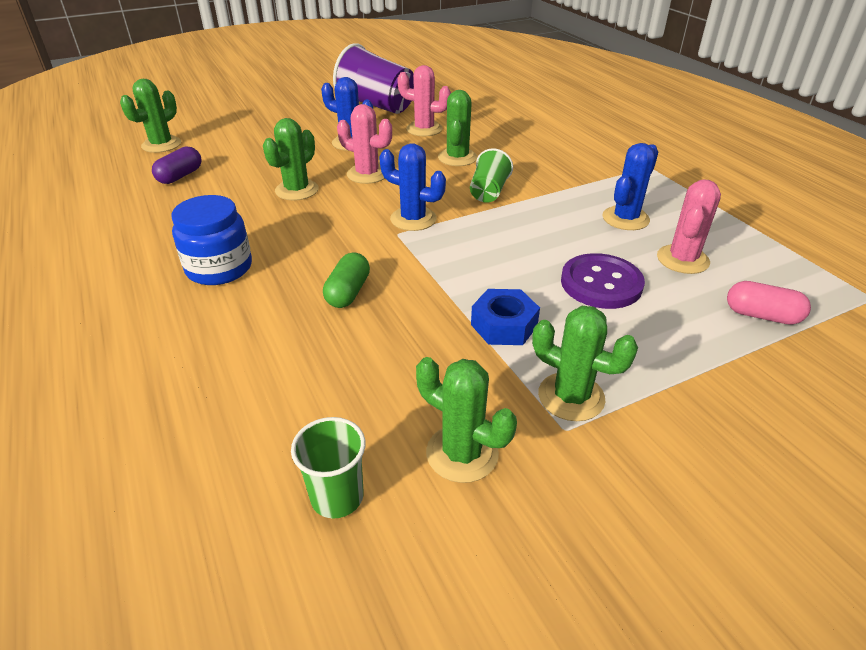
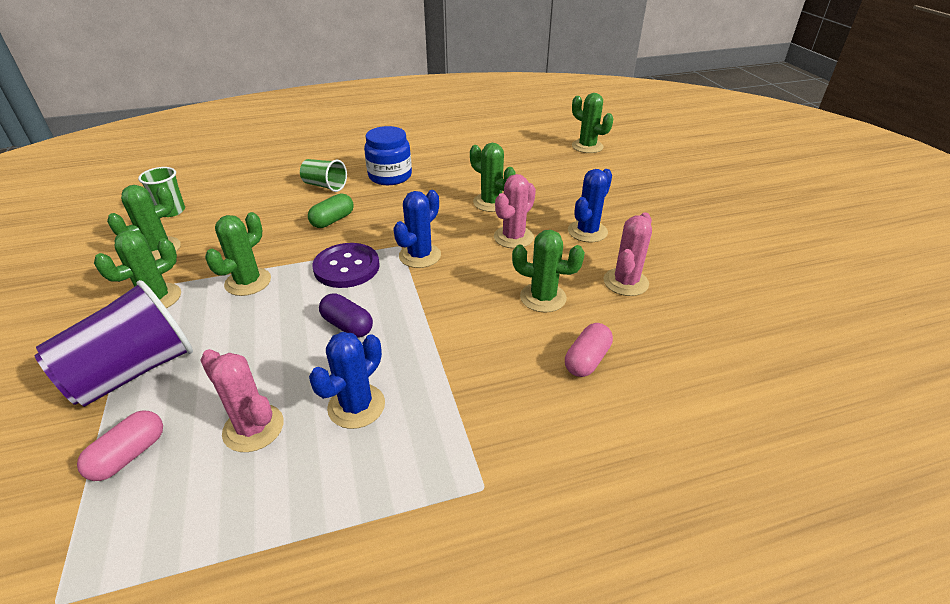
camera: 100 degrees right, 0 degrees up
purple capsule [152,147,201,184] -> purple capsule moved to [319,293,373,338]
green capsule [323,253,370,308] -> green capsule turned 75 degrees counterclockwise [308,193,354,228]
purple cup [333,43,414,114] -> purple cup moved to [35,280,193,407]
green cup [470,148,513,203] -> green cup moved to [300,159,347,192]
blue nut [471,289,540,345] -> green cactus [205,212,271,296]
purple button [561,253,645,309] -> purple button moved to [312,243,380,288]
blue cactus [602,143,658,230] -> blue cactus turned 75 degrees clockwise [309,332,385,429]
none -> pink capsule [565,323,613,377]

